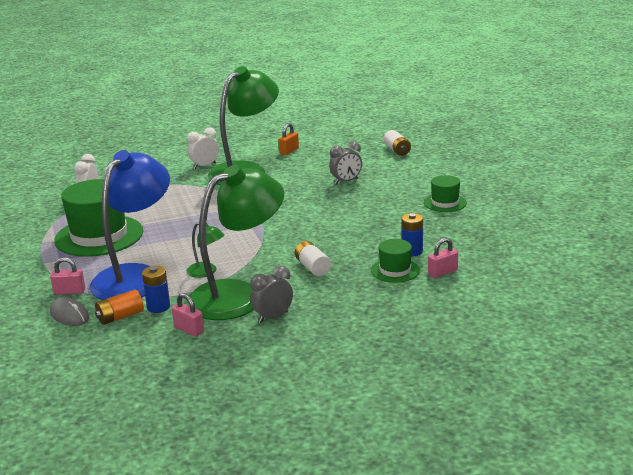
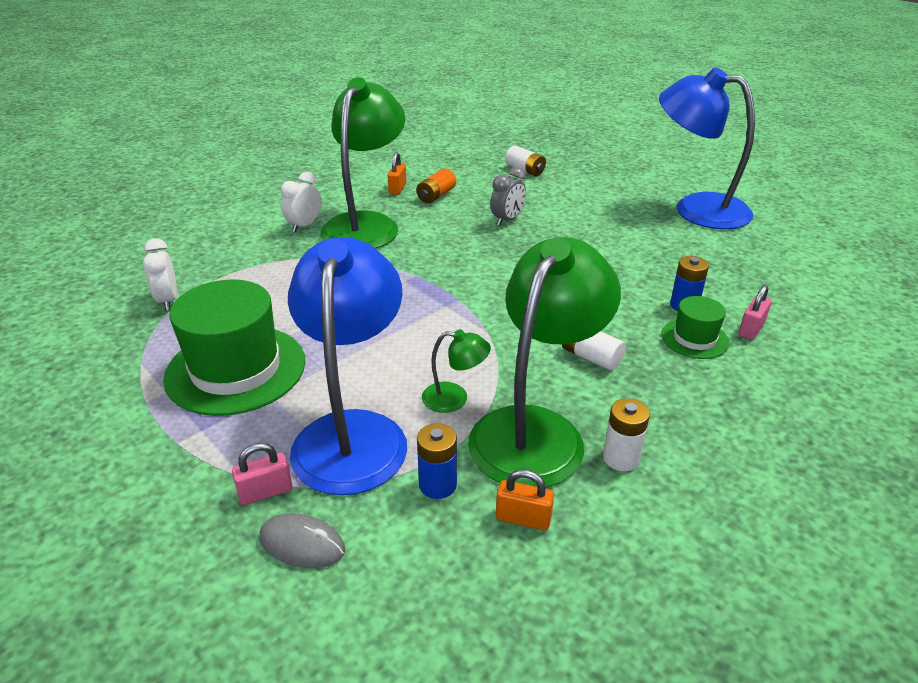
camera: 25 degrees left, 10 degrees up
orange battery [95,289,144,325] -> orange battery moved to [417,168,456,203]
pink padlock [172,293,204,337] -> orange padlock [496,469,554,530]
grey clock [250,266,293,323] -> white battery [603,398,650,471]
green hat [424,175,467,212] -> none
none -> blue lamp [659,67,755,229]

